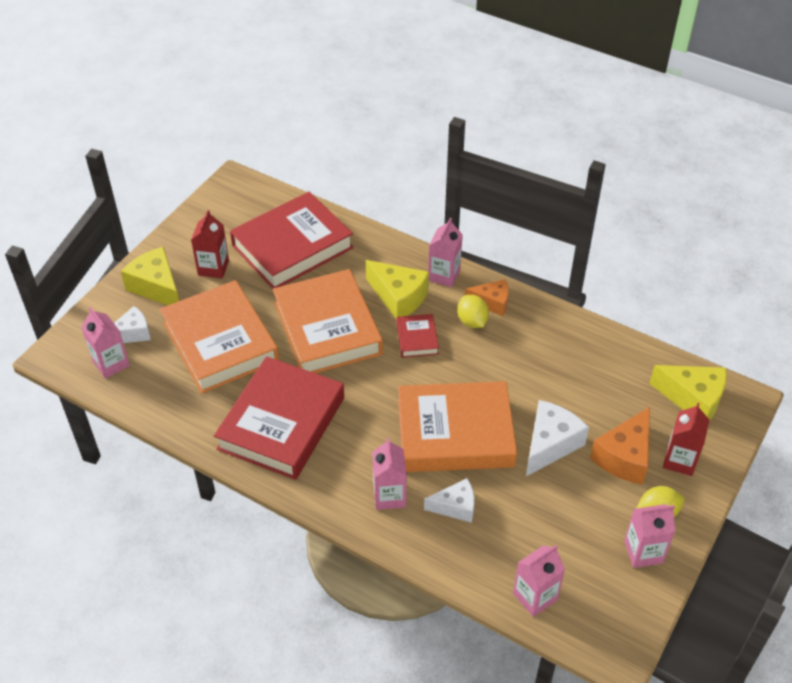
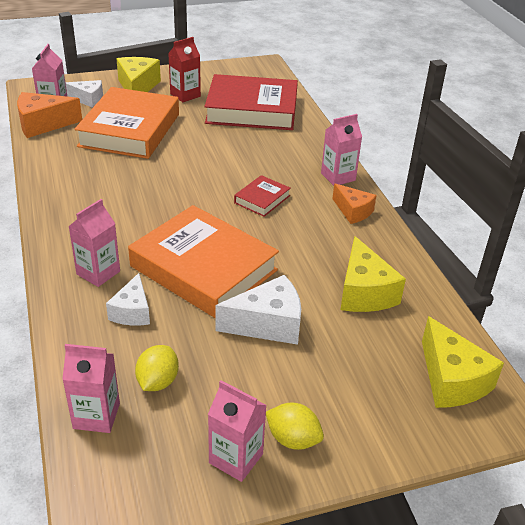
camera: 40 degrees right, 10 degrees down
red book [214,356,344,480] -> none
orange book [273,269,383,373] -> none
yellow cheese [366,260,429,320] -> yellow cheese moved to [340,236,406,312]
white cheese [424,478,474,523] -> white cheese turned 60 degrees clockwise [106,273,150,326]
yellow lemon [457,295,489,328] -> yellow lemon moved to [135,345,179,391]
orange cheese [590,407,650,485] -> orange cheese moved to [17,92,82,138]
red carton [663,403,709,476] -> none

